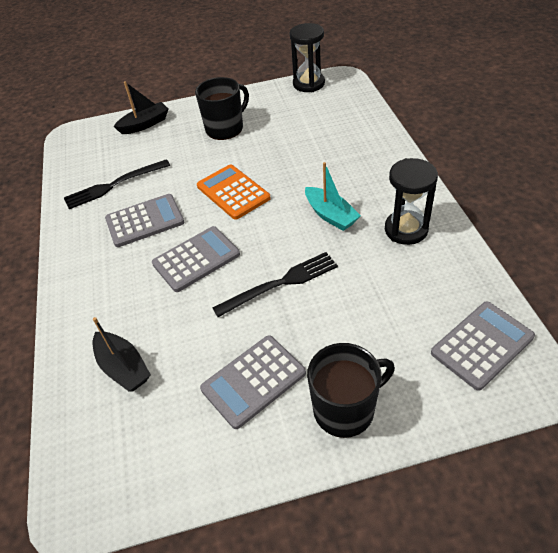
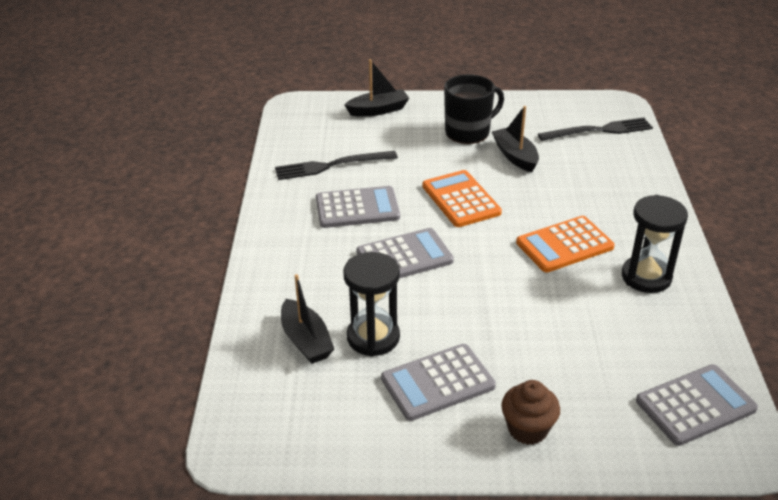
camera: 10 degrees right, 10 degrees down
black fork [212,252,338,317] -> black fork moved to [538,117,653,141]
black hourglass [290,23,325,92] -> black hourglass moved to [343,252,400,357]
turquoise boat [305,162,361,231] -> orange calculator [516,216,615,272]
black mug [307,343,395,438] -> brown cupcake [501,380,560,445]
none -> black boat [492,106,539,172]

